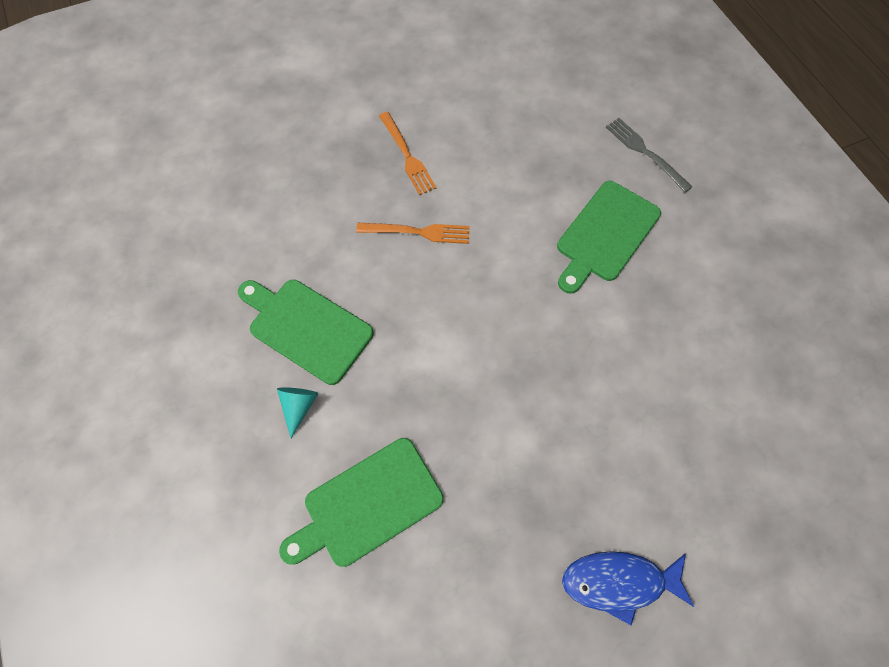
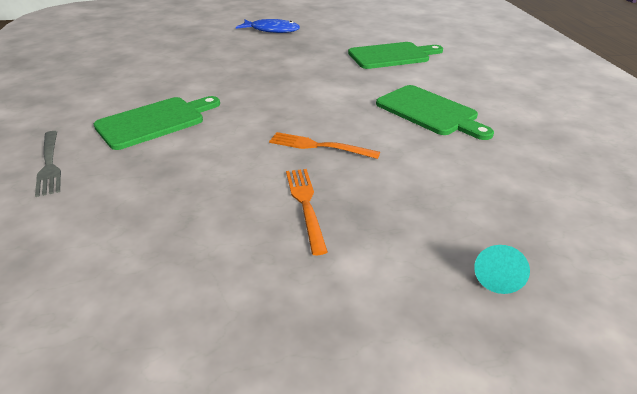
camera: 165 degrees left, 30 degrees down
turquoise cone [277,387,318,438] -> turquoise cone moved to [474,245,530,294]

